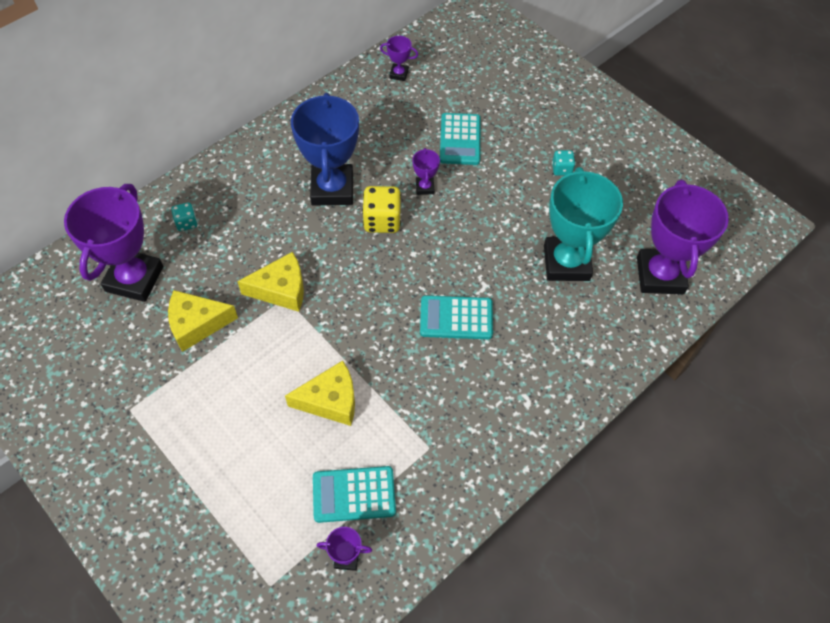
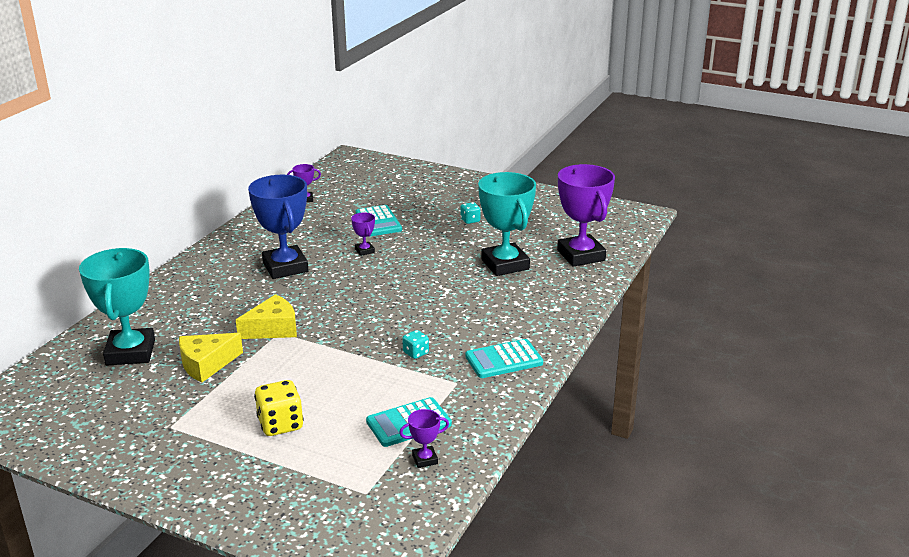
camera: 20 degrees left, 30 degrees down
purple trophy [64,184,163,302] -> turquoise trophy [79,248,155,366]
turquoise dice [171,202,198,231] -> turquoise dice moved to [402,330,429,359]
yellow cheese [285,361,355,426] -> none
yellow dice [362,186,401,233] -> yellow dice moved to [254,380,304,436]
turquoise calculator [420,295,493,339] -> turquoise calculator moved to [465,339,543,378]

